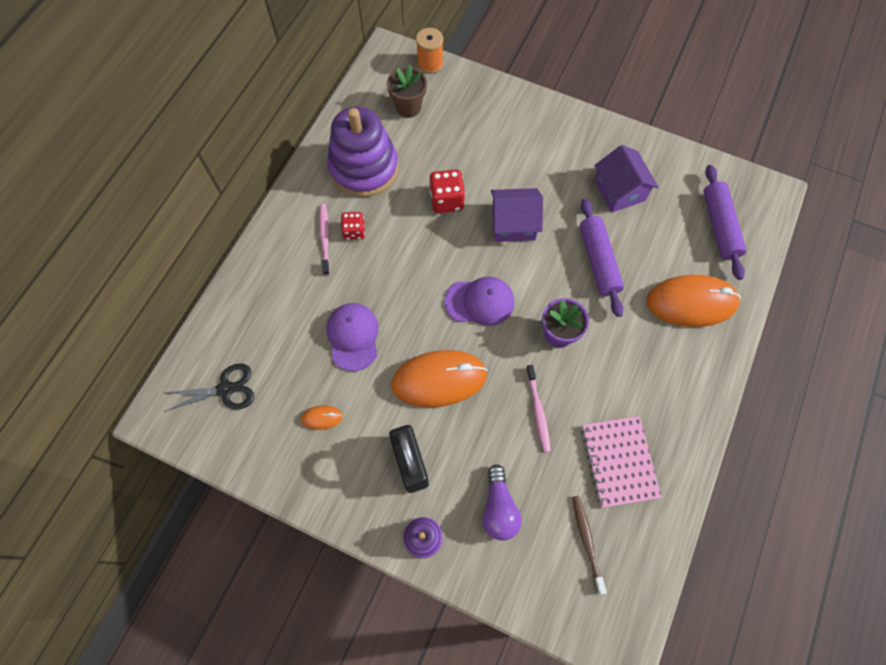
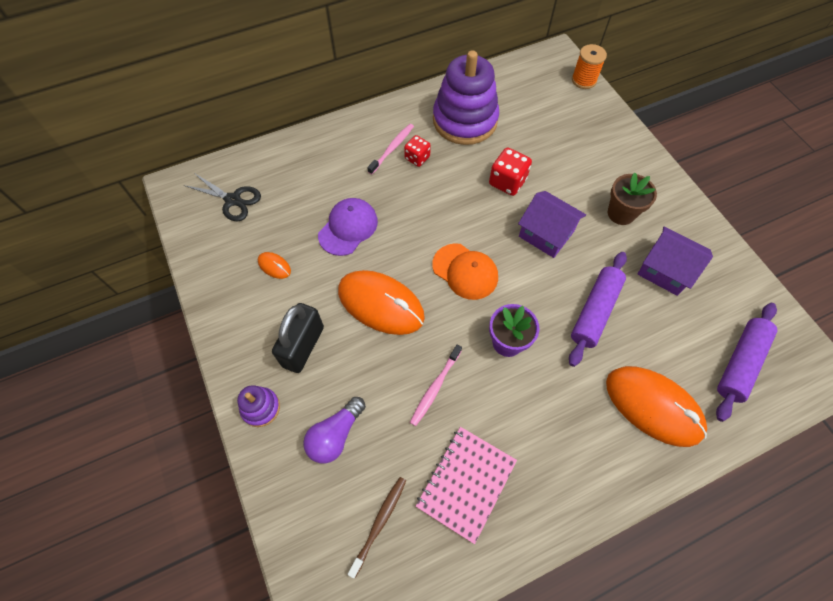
camera: 40 degrees right, 5 degrees down
brown flower pot [387,64,427,118] -> brown flower pot moved to [608,173,657,225]
purple cap [444,277,514,326] -> orange cap [432,243,498,300]
purple house [594,145,659,212] -> purple house turned 75 degrees counterclockwise [638,227,713,296]

